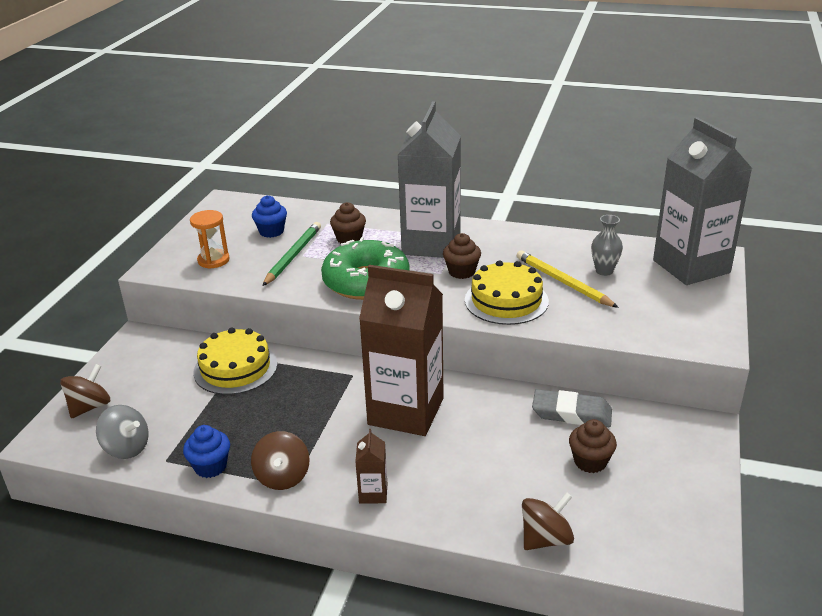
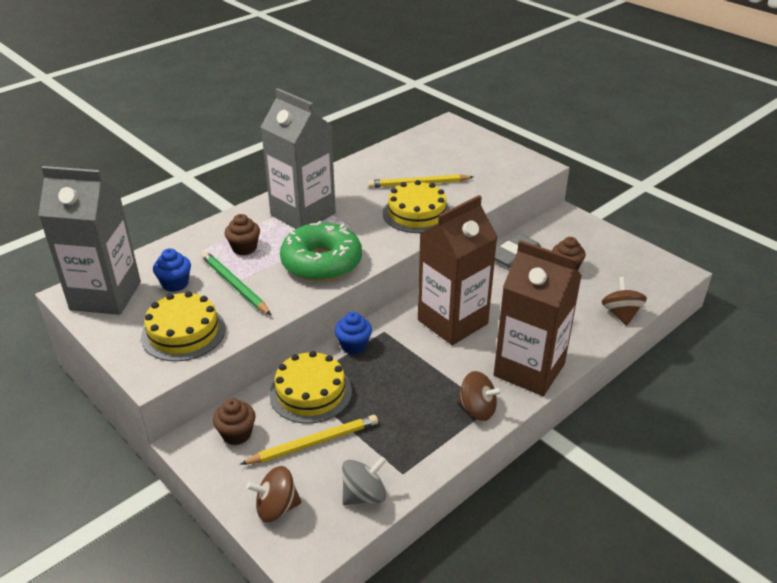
camera: 60 degrees left, 5 degrees up
brown spinning top [60,364,110,418] -> brown spinning top turned 75 degrees counterclockwise [246,466,301,522]
blue cupcake [183,425,230,478] -> blue cupcake moved to [335,312,372,354]
orange hourglass [190,210,230,269] -> yellow cake [141,291,226,361]
brown carton [355,429,387,504] -> brown carton [494,240,582,396], size x2.50
brown cupcake [443,233,481,279] -> brown cupcake moved to [213,398,256,445]
grey vase [591,215,623,276] -> none
grey carton [653,117,753,285] -> grey carton moved to [38,166,141,315]
none -> yellow pencil [240,415,378,465]

